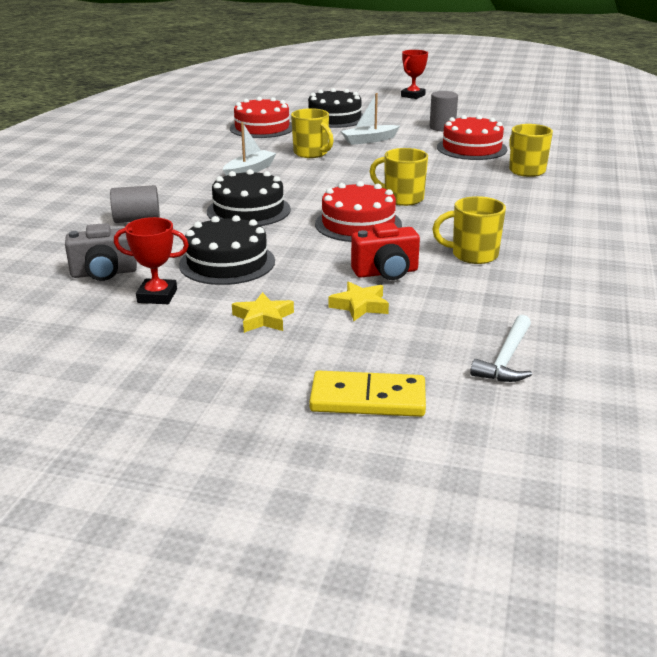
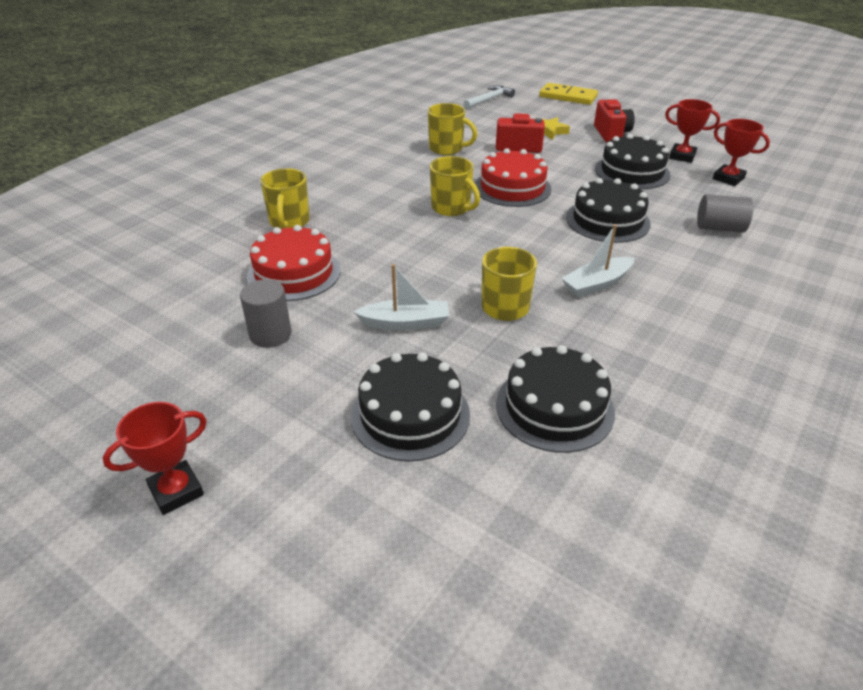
camera: 160 degrees left, 10 degrees up
grey camera [65,223,137,281] -> red trophy [713,119,770,186]
red cake [230,97,292,138] -> black cake [496,345,615,453]
yellow star [232,292,294,333] -> red camera [594,99,635,142]

